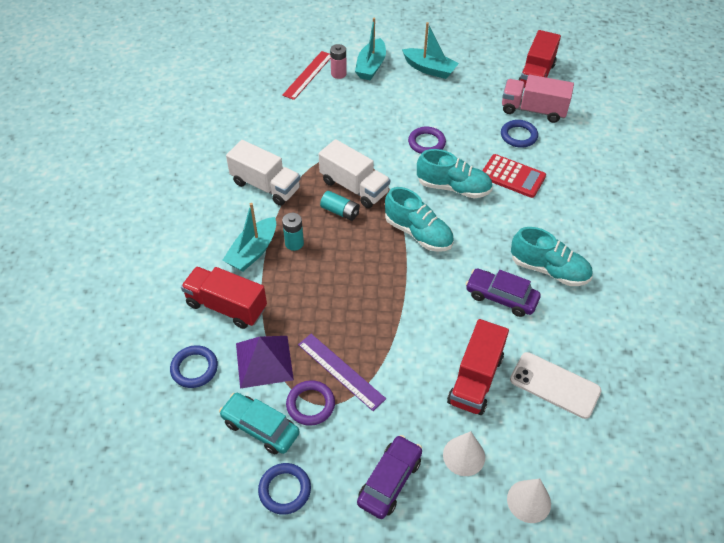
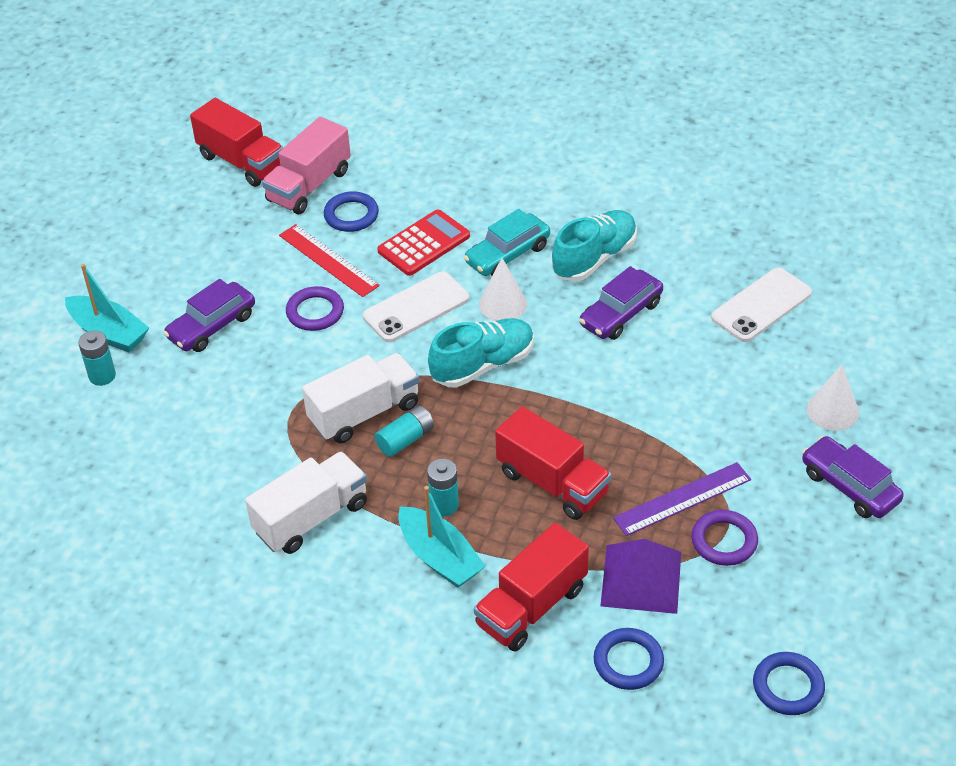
camera: 70 degrees left, 5 degrees down
turquoise car [219,393,300,454] -> turquoise car moved to [464,209,550,276]
blue ring [258,463,311,515] -> blue ring moved to [753,652,825,715]
red ruler [282,51,331,100] -> red ruler moved to [279,224,380,297]
pink battery [330,44,347,79] -> turquoise battery [78,330,116,386]
turquoise boat [402,22,459,79] -> none
turquoise shoe [417,149,493,198] -> white phone [363,272,469,342]
red truck [447,319,509,415] -> red truck moved to [495,406,611,520]
white cone [507,479,551,523] -> white cone moved to [479,258,527,321]
none -> purple car [163,279,255,352]

